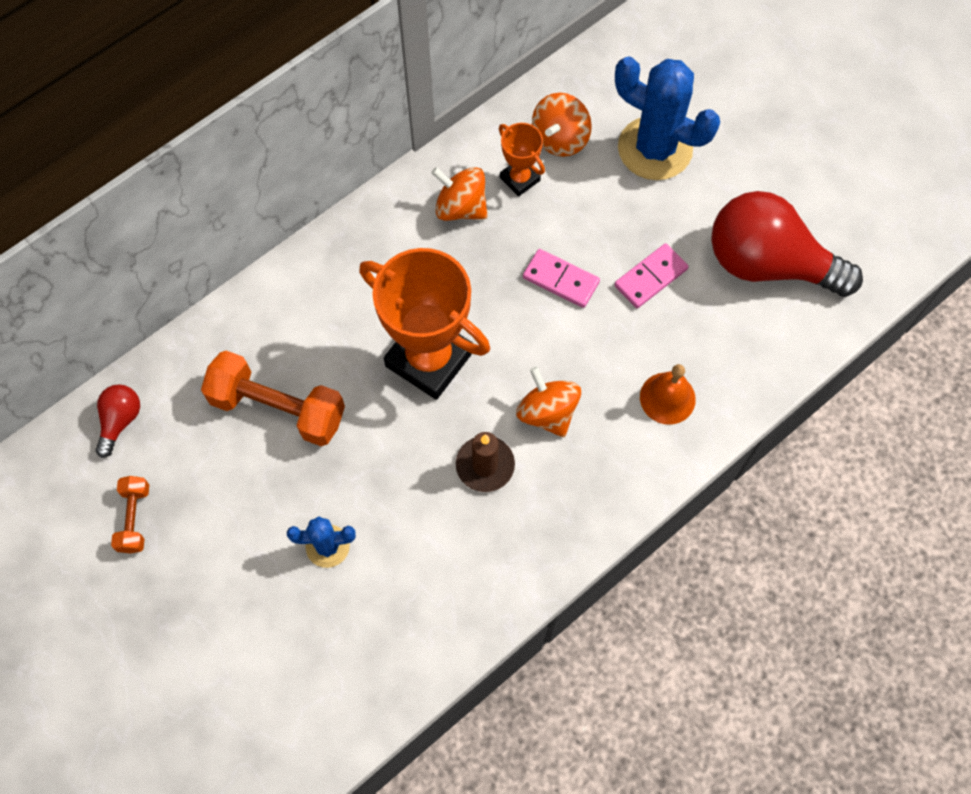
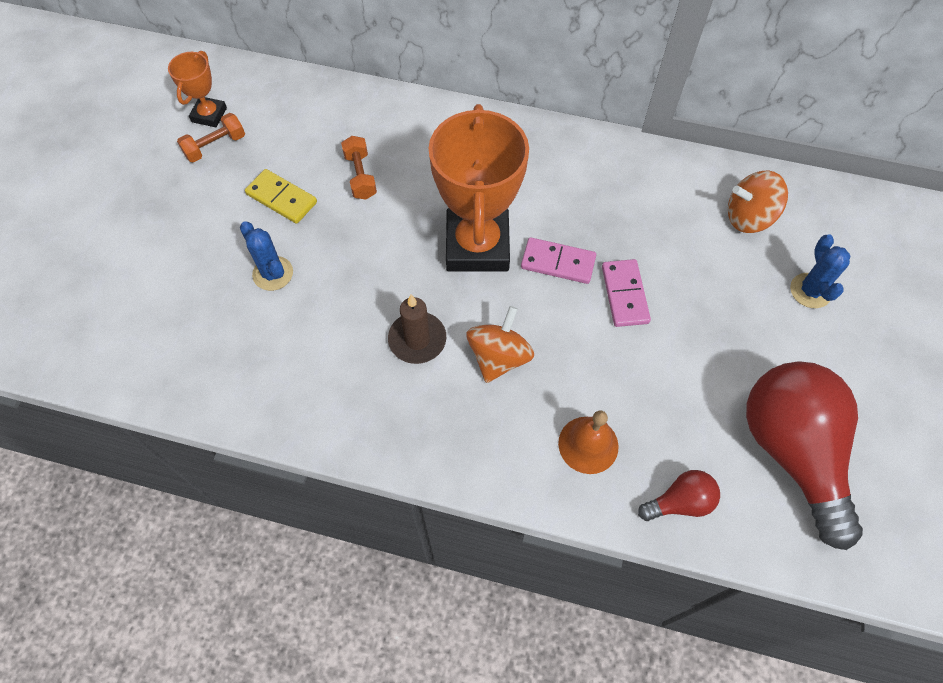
camera: 55 degrees right, 5 degrees down
red light bulb [95,384,140,458] -> red light bulb moved to [638,470,720,521]
orange dumbbell [201,351,345,446] -> orange dumbbell [341,136,377,200], size x0.53
orange spinning top [431,167,488,221] -> none
orange trophy [499,123,545,197] -> orange trophy moved to [168,51,227,127]
pink domino [614,243,689,308] -> pink domino moved to [521,237,596,284]
blue cactus [615,57,720,180] -> blue cactus [790,234,850,308], size x0.52
none -> yellow domino [245,169,317,224]

